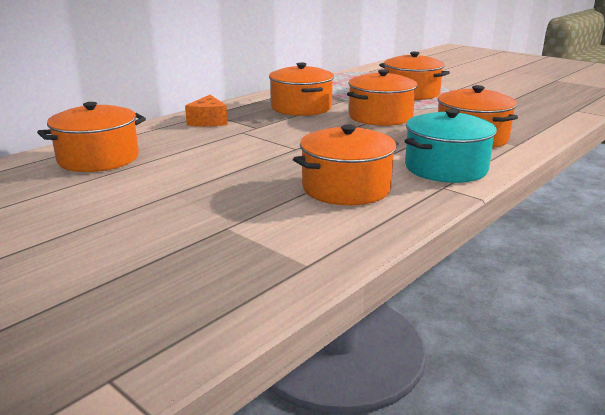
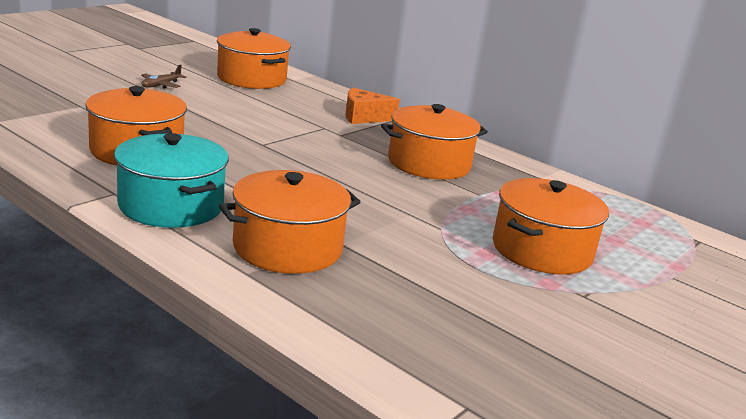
camera: 85 degrees right, 0 degrees up
orange pot [347,69,418,126] -> none
none -> brown plane [141,65,187,89]

